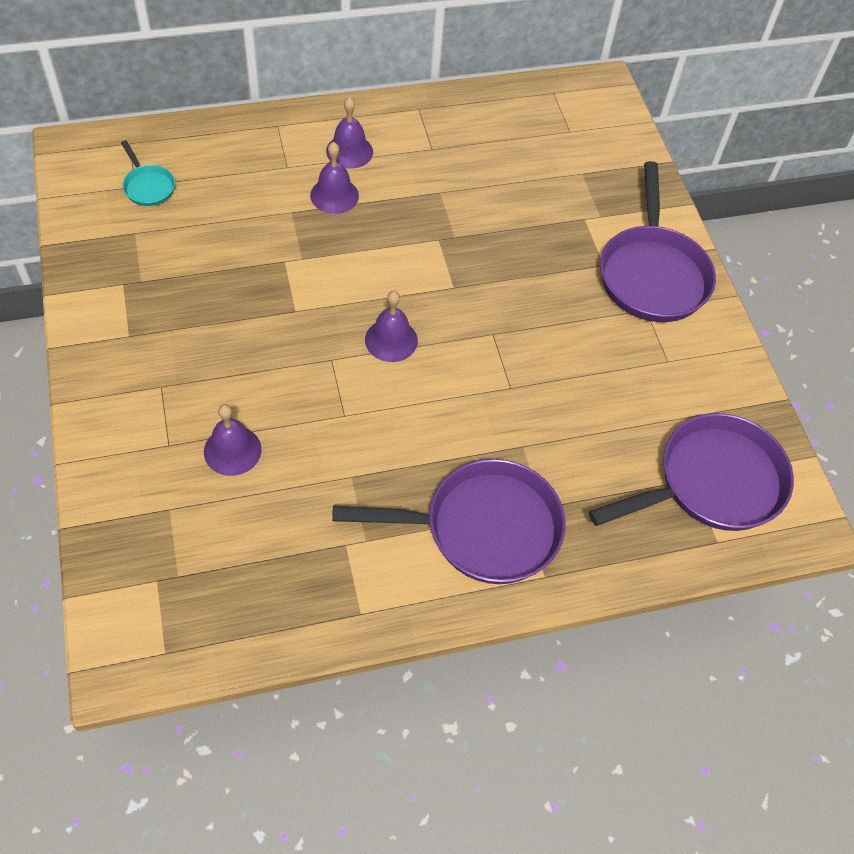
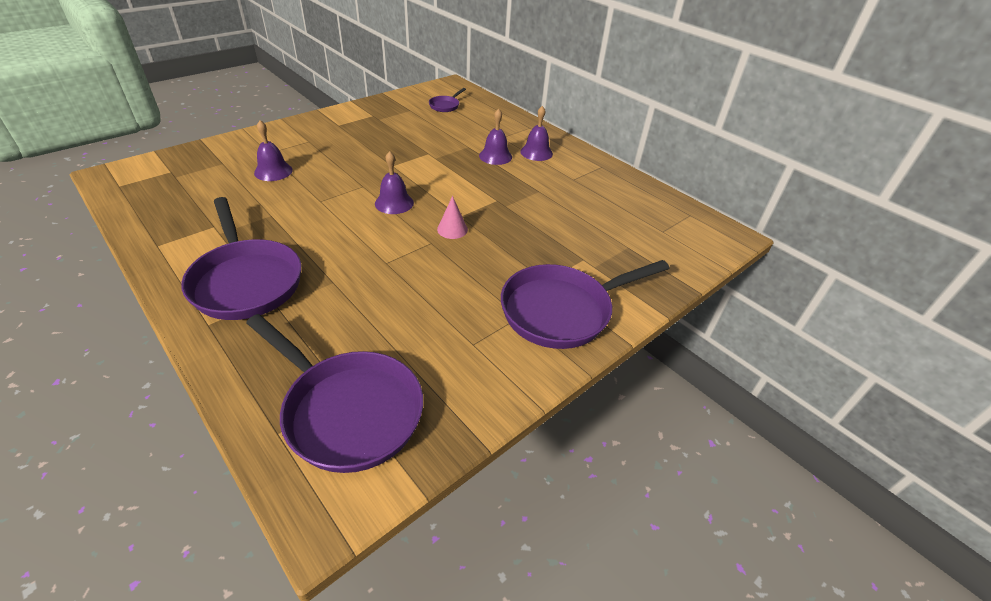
camera: 65 degrees right, 15 degrees down
turquoise pan [121,141,175,206] -> purple pan [429,88,466,112]
none -> pink cone [437,196,468,239]

